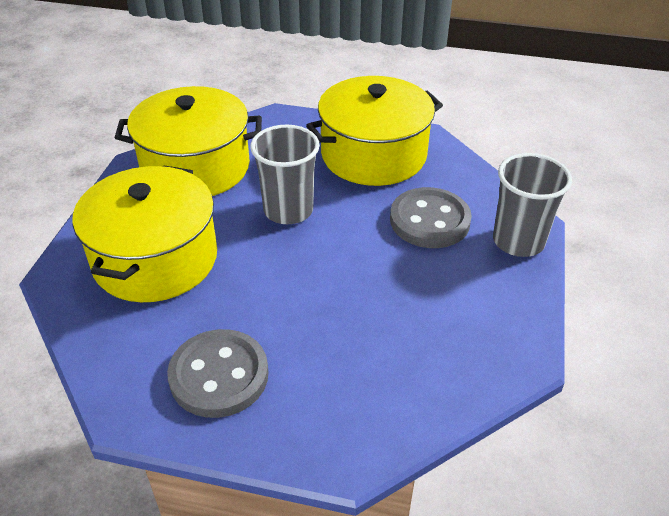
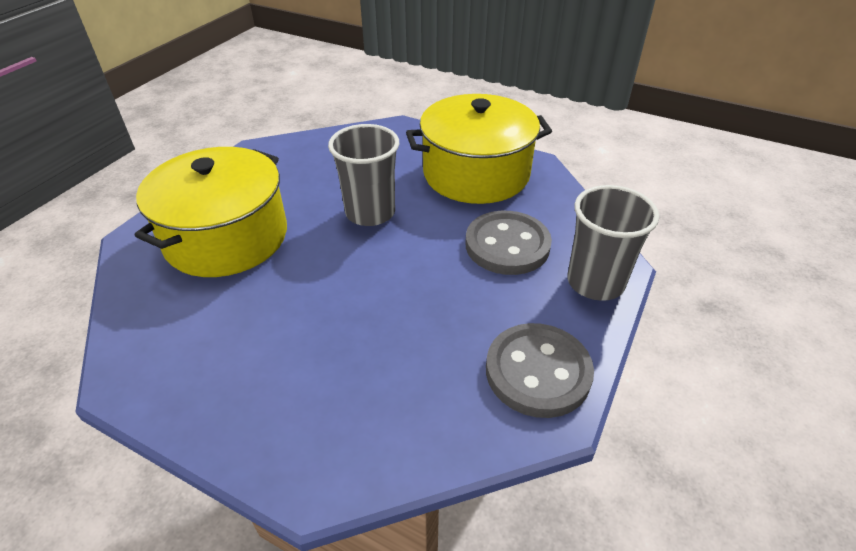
camera: 15 degrees right, 0 degrees up
yellow pot [115,86,262,196] -> none
grey button [167,329,269,418] -> grey button moved to [486,323,594,418]

